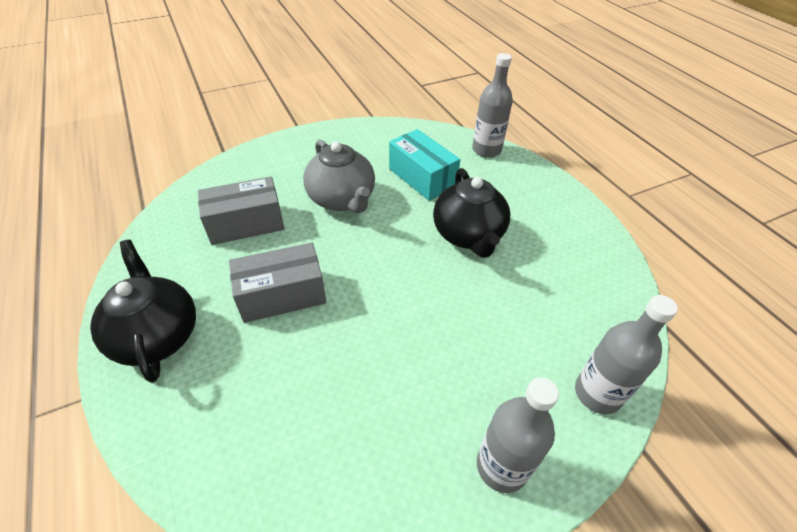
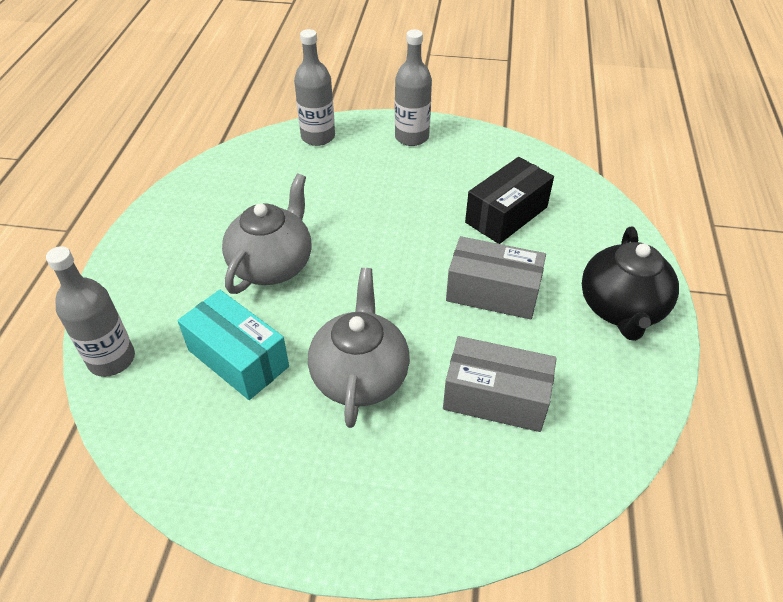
camera: 145 degrees left, 0 degrees up
turquoise box [389,129,460,201] -> turquoise box turned 45 degrees counterclockwise [177,290,289,400]
black teapot [433,168,510,258] -> grey teapot [222,173,312,294]
none -> black box [465,157,554,244]

